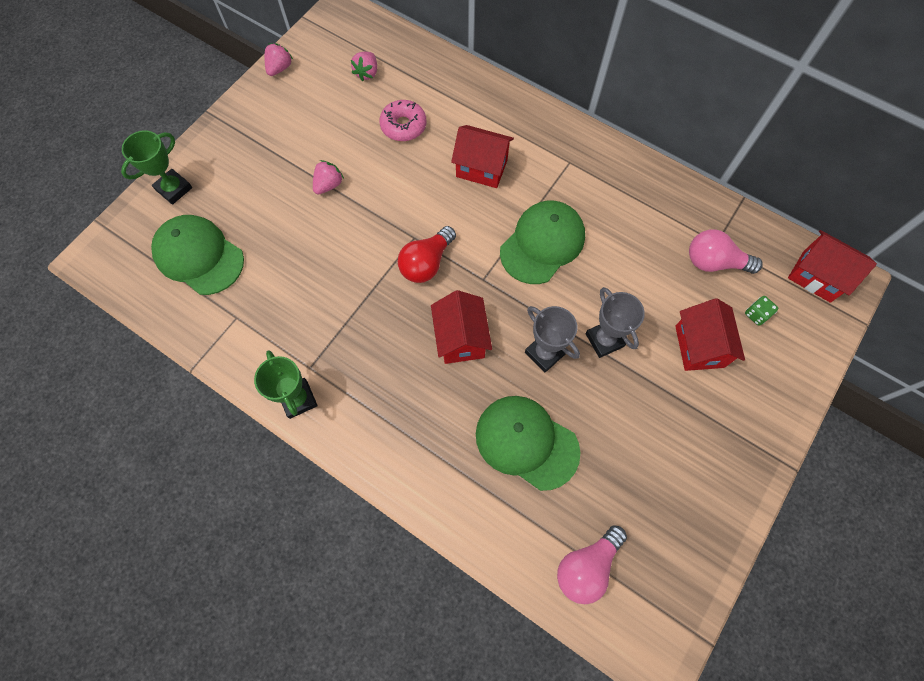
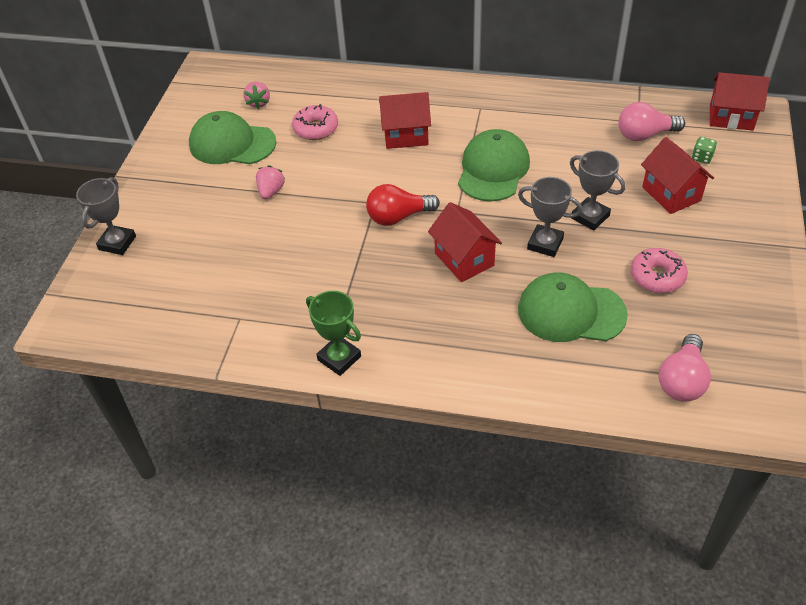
camera: 20 degrees left, 20 degrees down
green trophy [121,130,192,205] -> grey trophy [76,177,136,255]
green cap [151,215,244,295] -> green cap moved to [189,111,276,164]
pink strawberry [265,43,293,76] -> none
red light bulb [398,226,456,283] -> red light bulb turned 60 degrees clockwise [366,184,440,226]
none -> pink donut [631,248,688,293]

